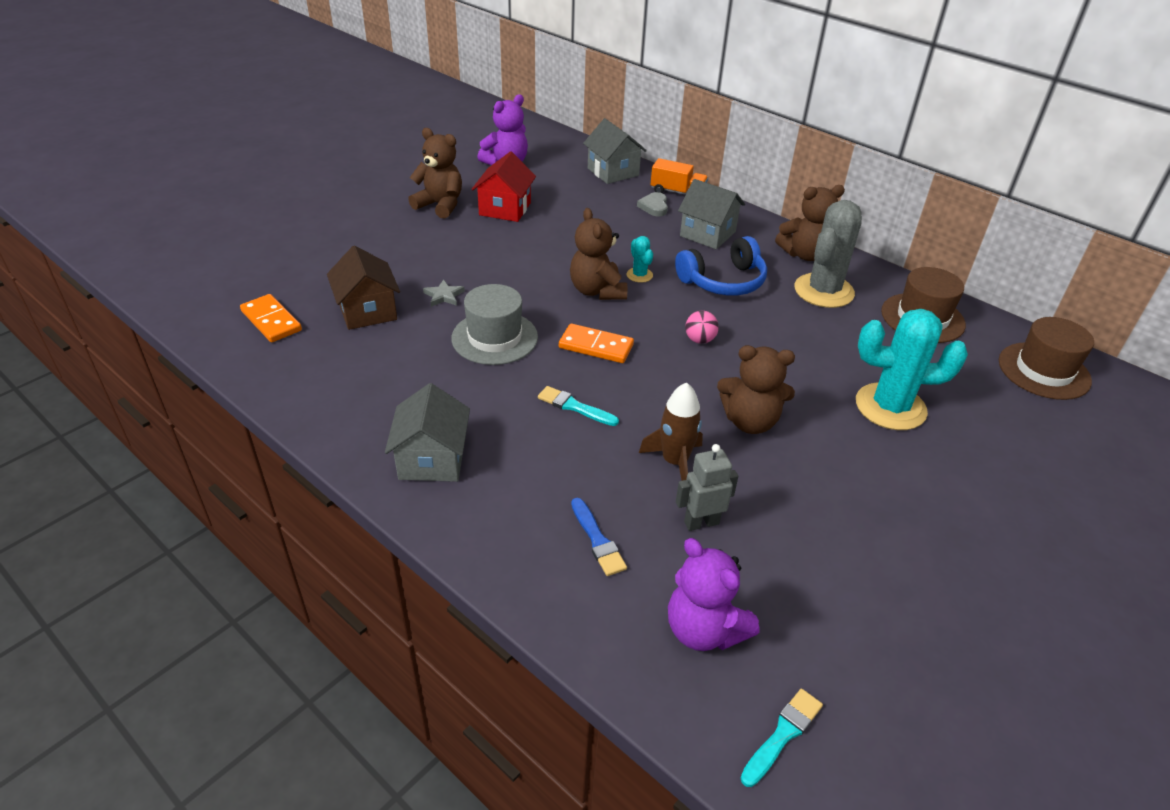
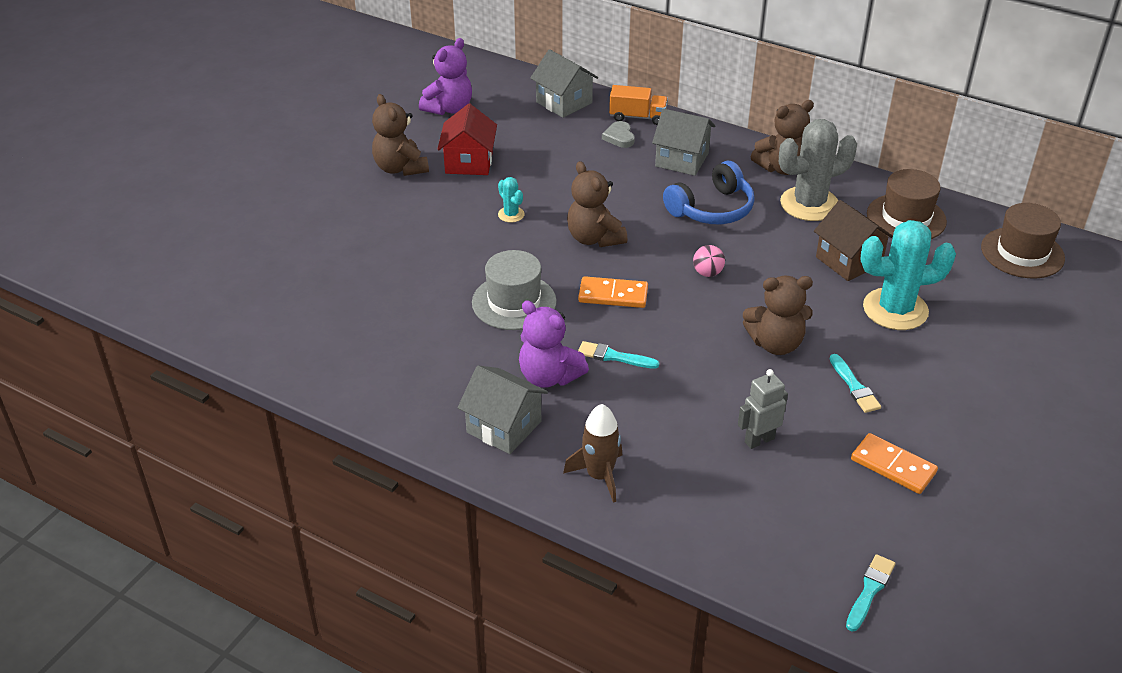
camera: 10 degrees left, 0 degrees up
orange domino [240,294,302,342] -> orange domino moved to [851,433,938,494]
brown house [327,246,400,330] -> brown house moved to [814,200,893,281]
grey house [385,383,470,482] -> grey house turned 45 degrees counterclockwise [458,365,548,454]
brown teddy bear [408,128,462,219] -> brown teddy bear turned 135 degrees counterclockwise [372,94,429,176]
grey star [423,279,465,307] -> none
blue brush [571,498,627,576] -> none
turquoise cactus [627,236,653,283] -> turquoise cactus moved to [498,177,525,223]
brown rocket [639,383,703,481] -> brown rocket moved to [563,404,622,503]
purple teddy bear [668,538,759,651] -> purple teddy bear moved to [519,300,589,388]
grey cactus [794,200,862,308] -> grey cactus turned 45 degrees clockwise [779,119,857,221]
none -> turquoise brush [830,354,881,413]

